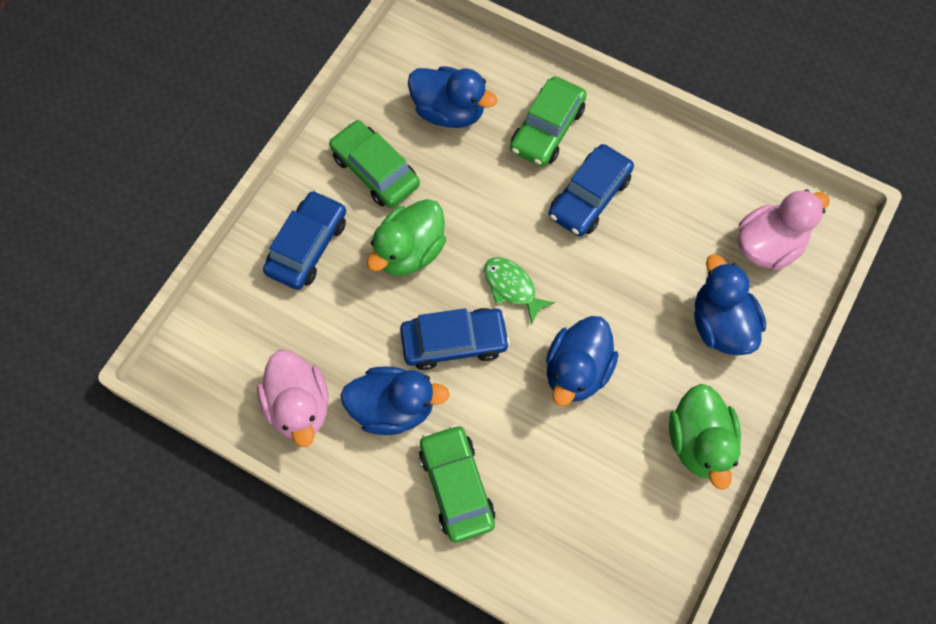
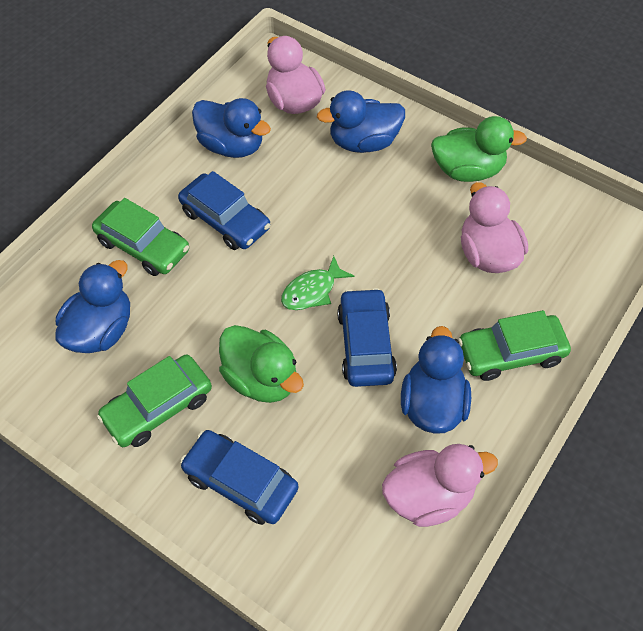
camera: 85 degrees left, 10 degrees down
blue duck [546,316,618,406] -> blue duck moved to [192,98,271,158]
none -> pink duck [461,182,528,273]

